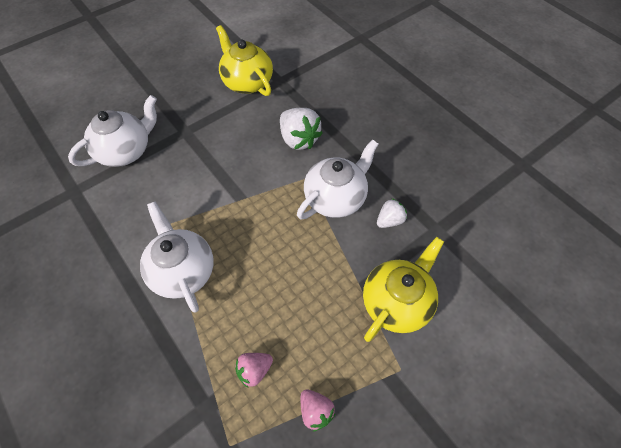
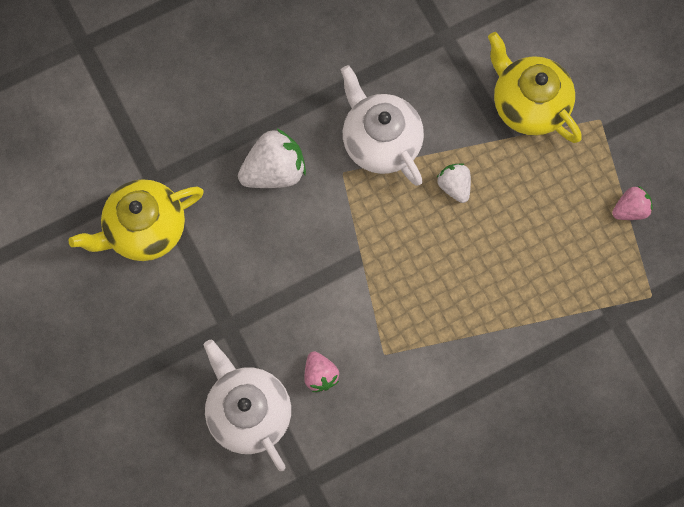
camera: 80 degrees left, 15 degrees up
white teapot [140,201,214,313] -> none
pink strawberry [235,353,273,388] -> pink strawberry moved to [304,351,339,392]
white strawberry [377,199,407,228] -> white strawberry moved to [437,163,471,203]

